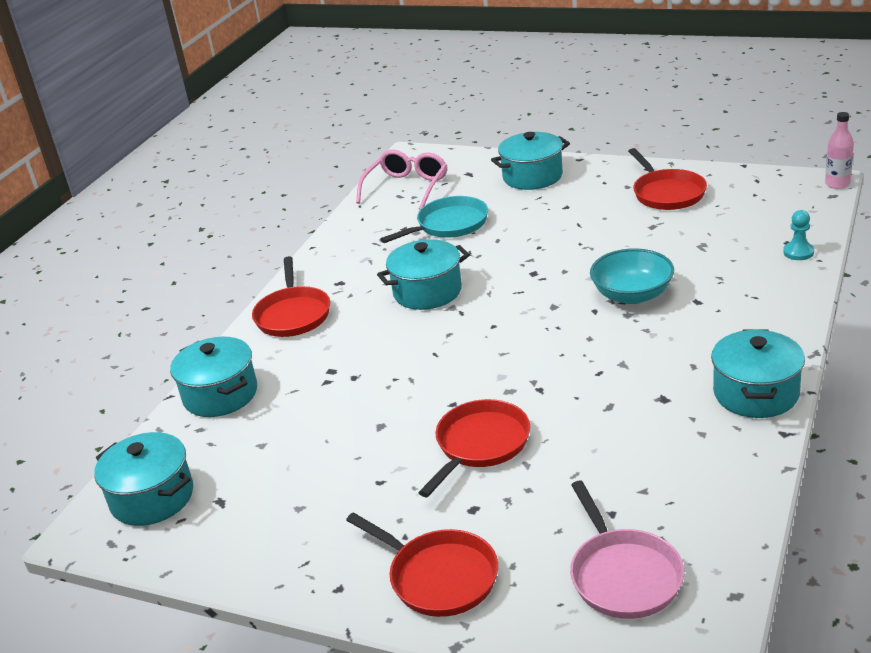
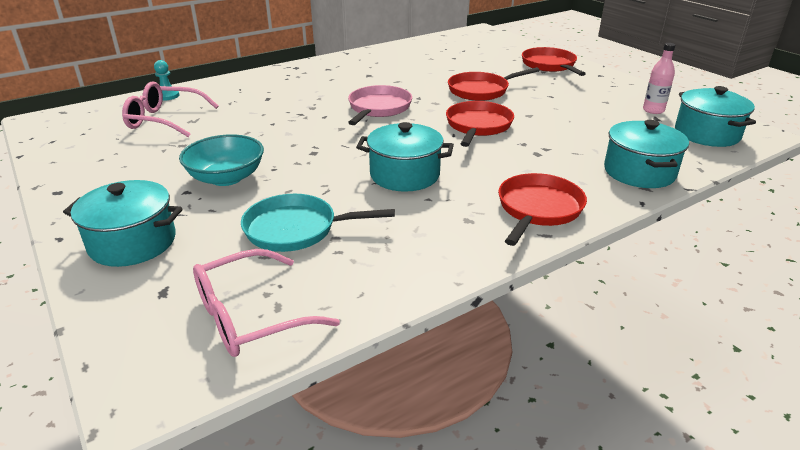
camera: 150 degrees left, 0 degrees up
pink pan [570,481,684,619] -> pink pan moved to [348,85,412,125]
turquoise bowl [590,248,674,304] -> turquoise bowl moved to [179,134,264,186]
red pan [628,148,707,210] -> red pan moved to [446,101,514,147]
turquoise pot [711,329,805,418] -> none
pink bottle [825,112,854,189] -> pink bottle moved to [643,43,676,114]
none -> pink glasses [122,81,219,137]

